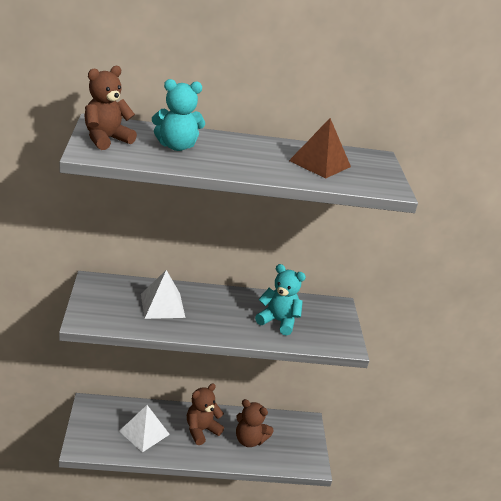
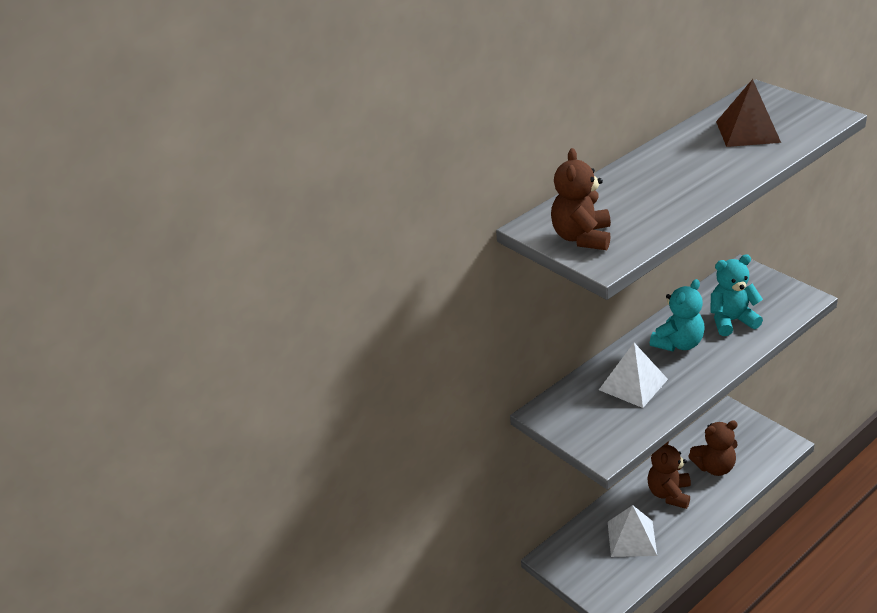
camera: 30 degrees left, 5 degrees up
turquoise teddy bear [152,79,205,151] -> turquoise teddy bear moved to [650,279,705,351]

